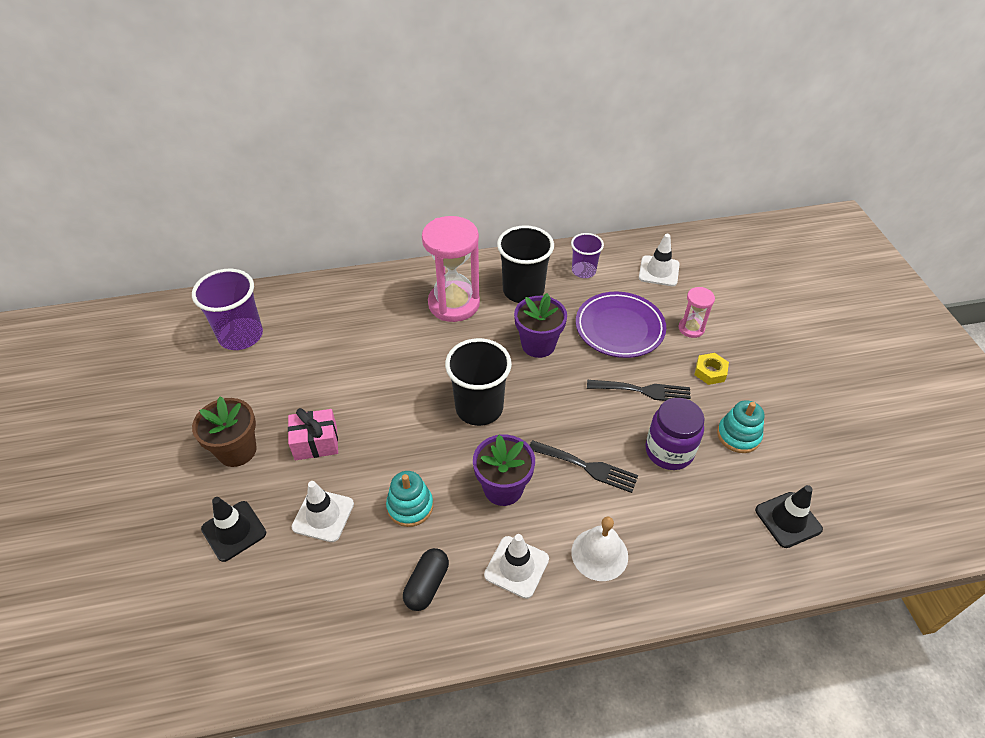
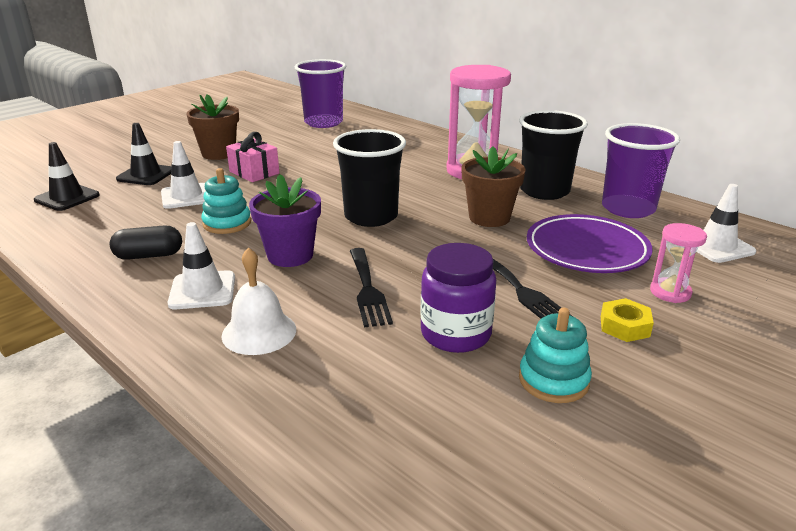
camera: 55 degrees right, 20 degrees down
purple flower pot [514,293,567,358] -> brown flower pot [461,146,526,227]
purple cup [571,233,604,278] -> purple cup [602,123,680,218], size x1.66
black traffic cone [755,485,823,548] -> black traffic cone moved to [34,142,100,211]

